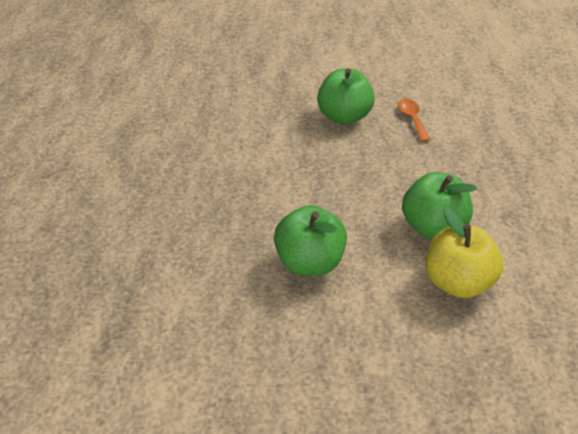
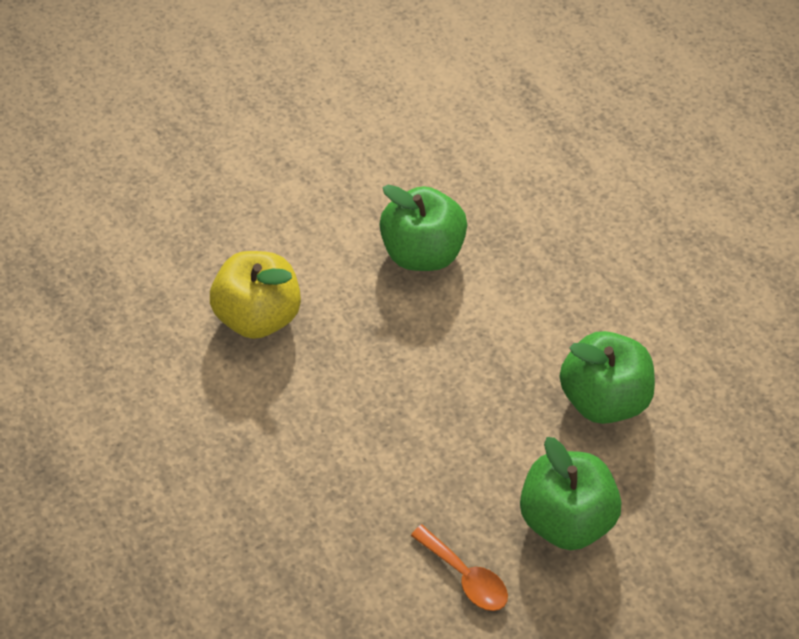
camera: 145 degrees right, 15 degrees up
green apple [402,172,477,239] -> green apple moved to [559,331,655,424]

